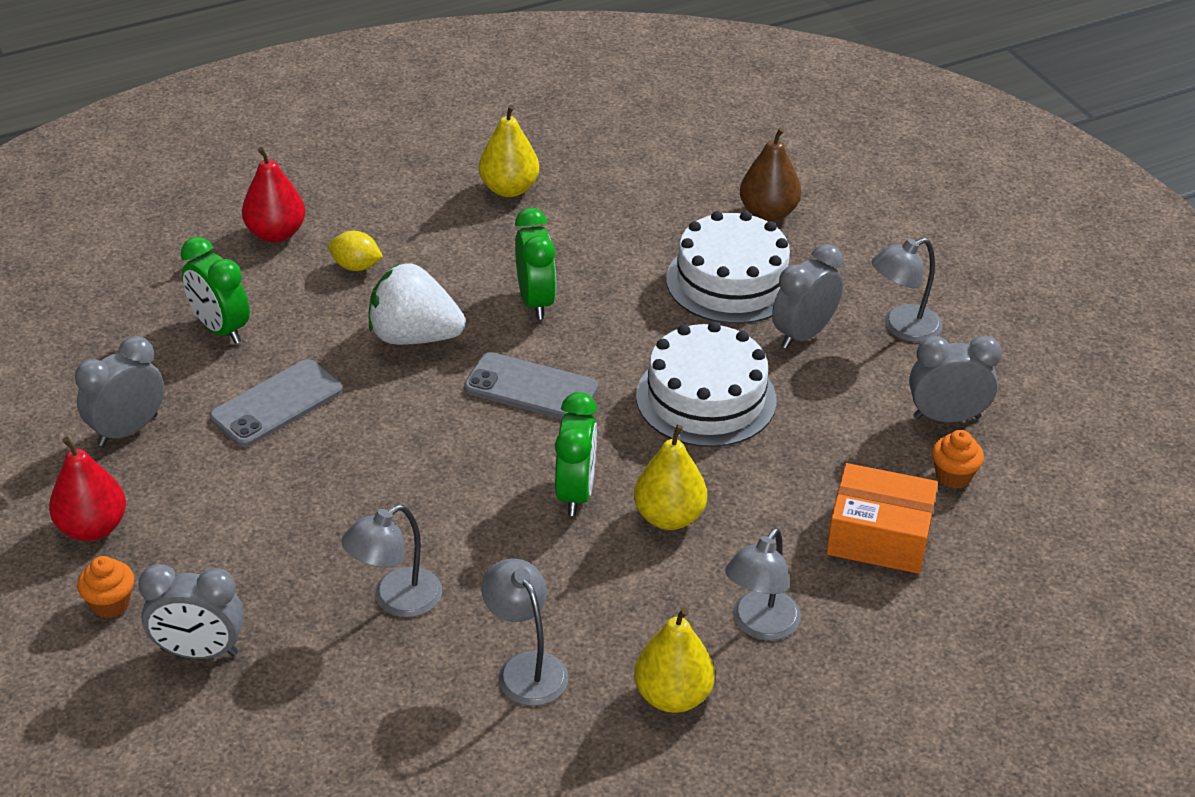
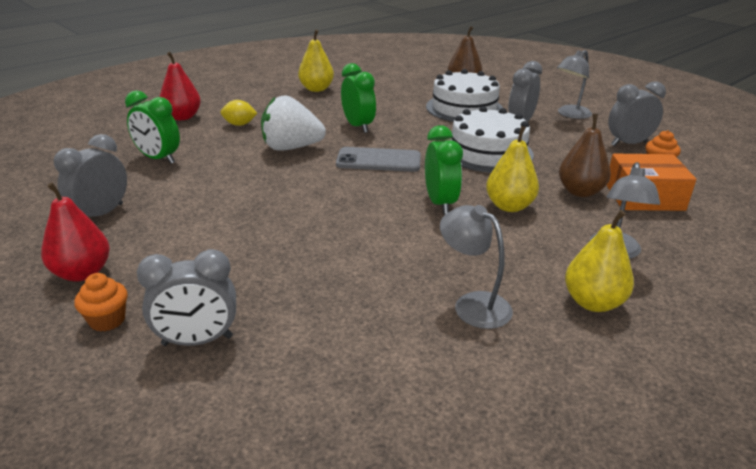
camera: 15 degrees left, 10 degrees down
grey phone [210,359,343,447] -> none
grey lamp [341,505,442,617] -> none
none -> brown pear [559,114,611,197]

